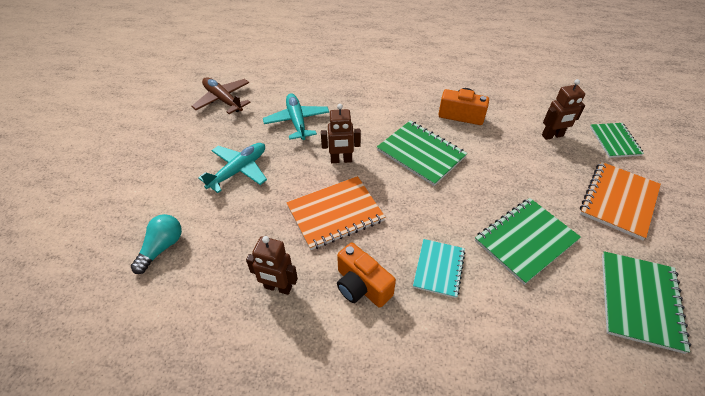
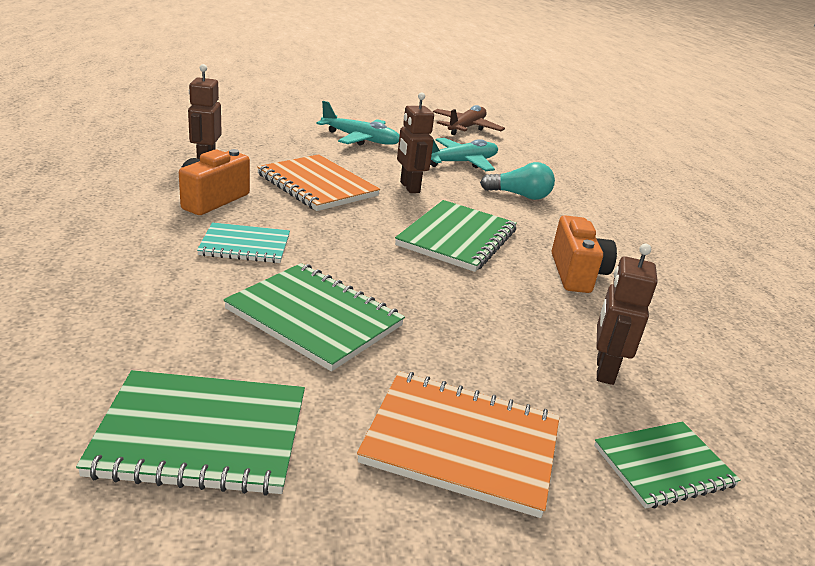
camera: 70 degrees right, 20 degrees down
turquoise light bulb [131,214,182,274] -> turquoise light bulb moved to [480,162,555,200]
brown robot [542,79,585,140] -> brown robot turned 45 degrees clockwise [597,244,658,385]

